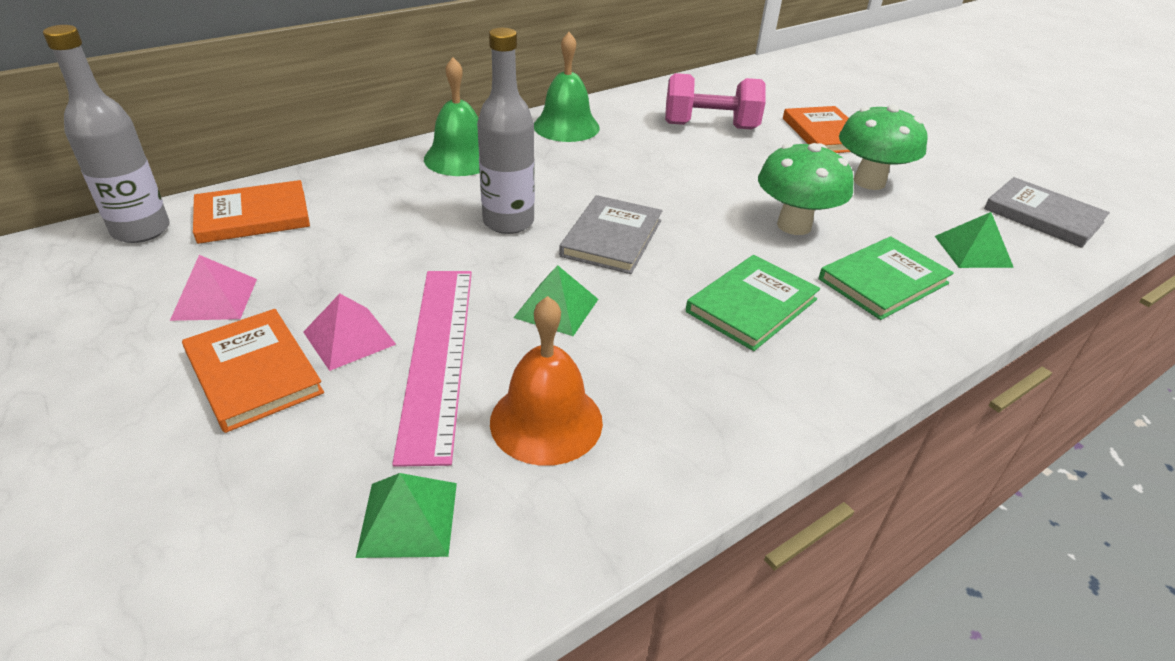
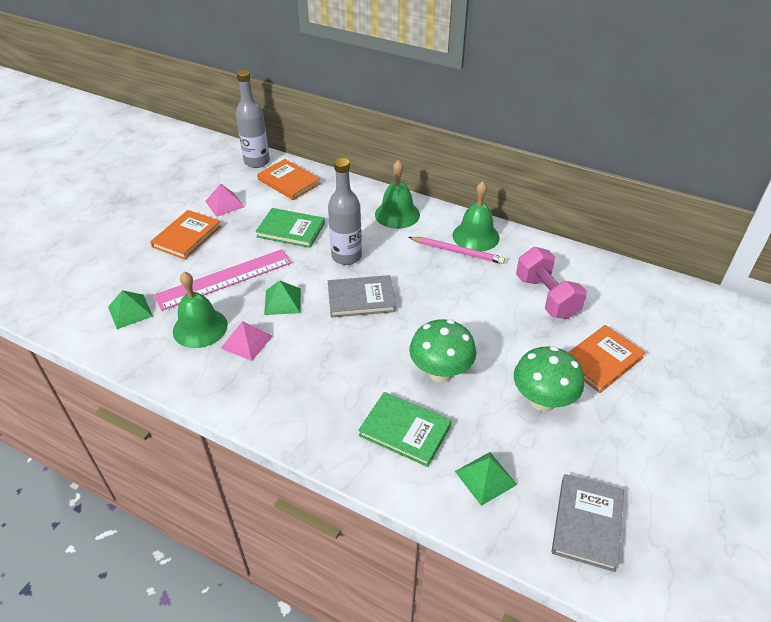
camera: 65 degrees right, 5 degrees up
pink pyramid [303,294,396,371] -> pink pyramid moved to [221,321,273,361]
orange bell [490,296,603,466] -> green bell [173,271,228,348]
green book [686,255,820,351] -> green book moved to [256,208,325,248]
none -> pink pencil [409,237,505,264]

